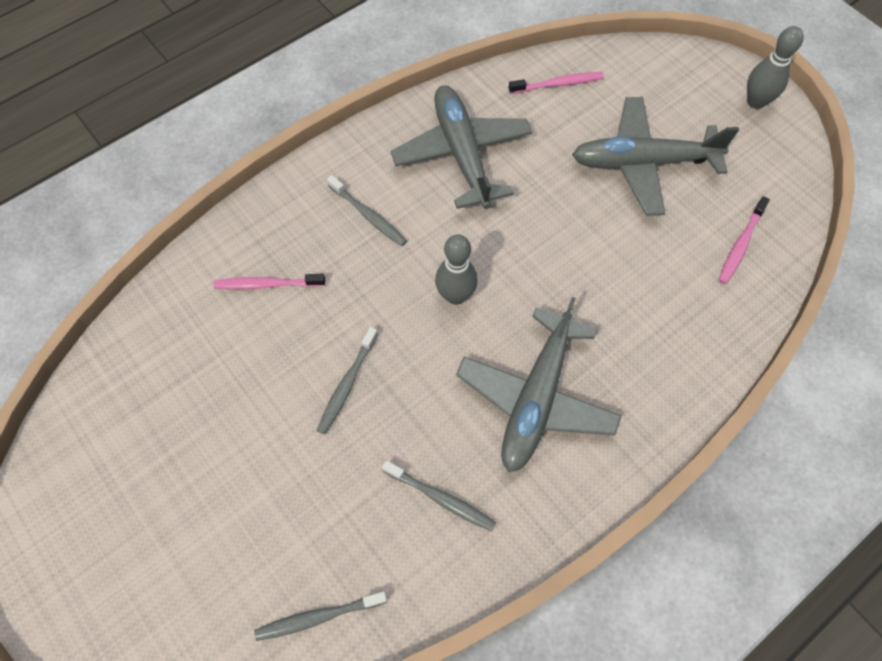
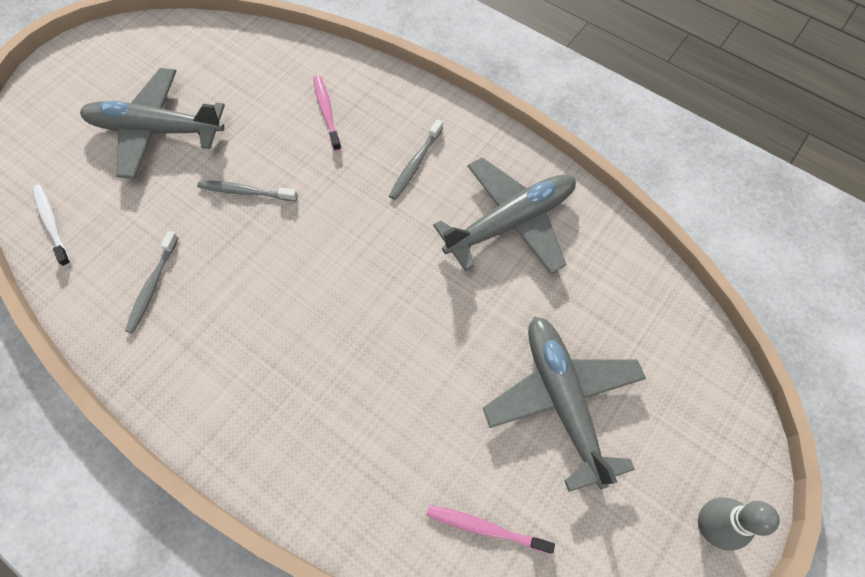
camera: 75 degrees right, 0 degrees up
grey toothbrush [254,591,387,641] -> white toothbrush [32,185,71,267]
grey bowling pin [435,234,478,305] -> none
grey plane [456,297,621,472] -> grey plane moved to [80,68,225,179]
pink toothbrush [509,72,604,94] -> none

